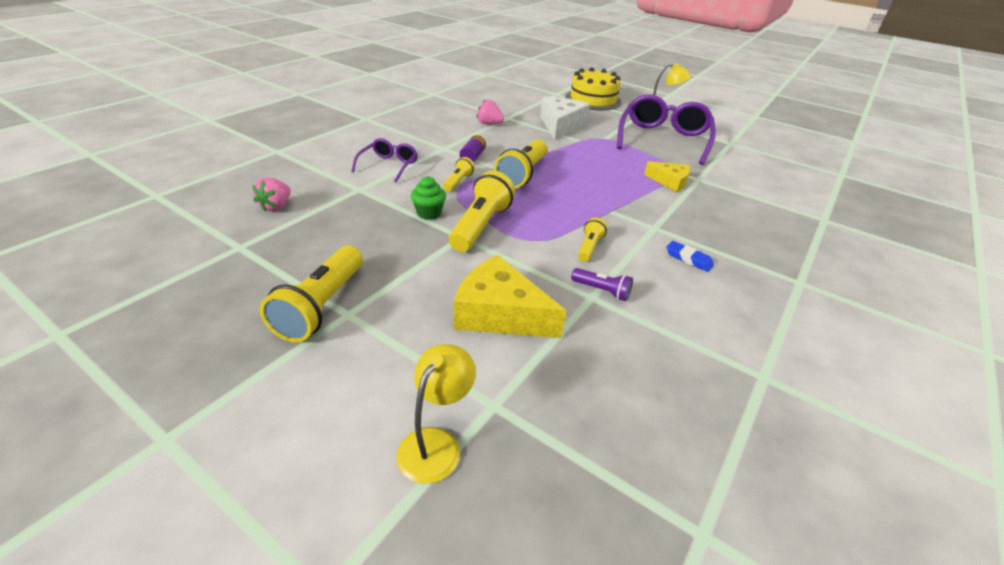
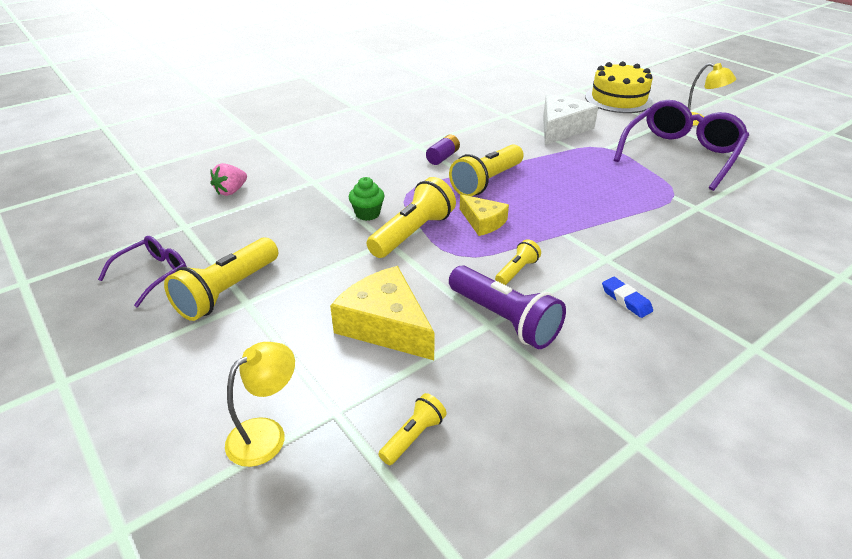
camera: 20 degrees right, 0 degrees up
purple glasses [351,138,418,182] -> purple glasses moved to [98,236,187,307]
yellow flashlight [443,157,475,191] -> yellow flashlight moved to [378,393,447,465]
pink strawberry [477,99,504,124] -> none
purple flashlight [571,268,633,301] -> purple flashlight [449,265,566,349], size x1.93
yellow cheese [644,161,690,192] -> yellow cheese moved to [460,194,509,236]

